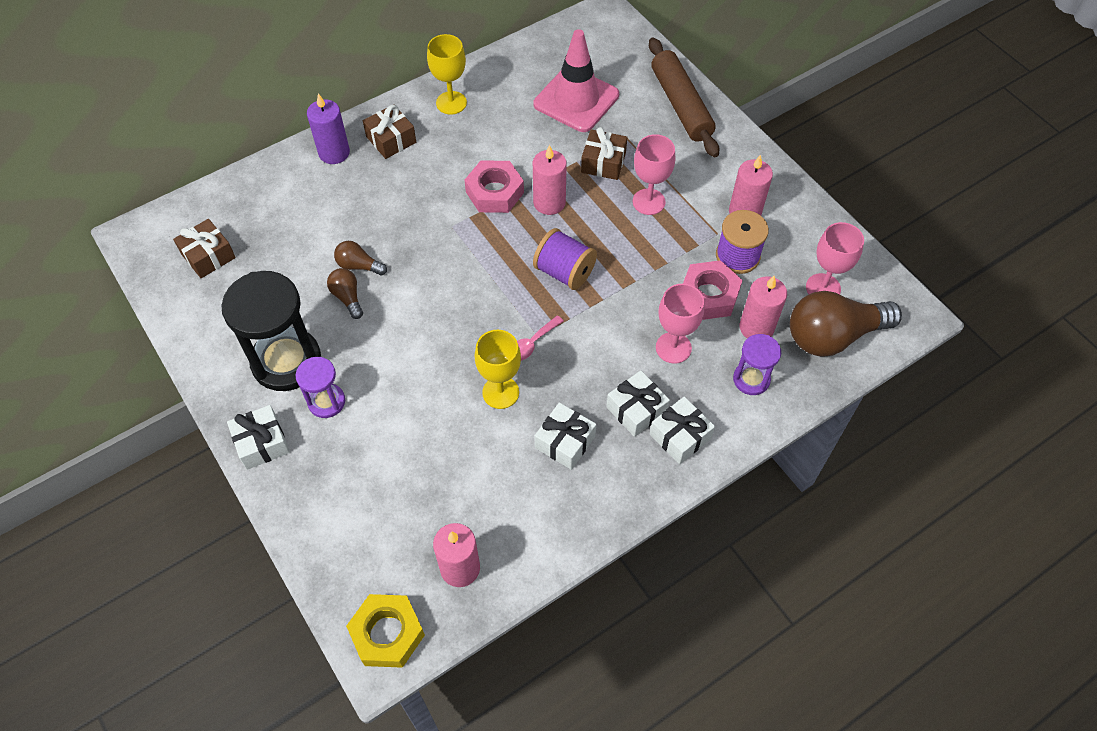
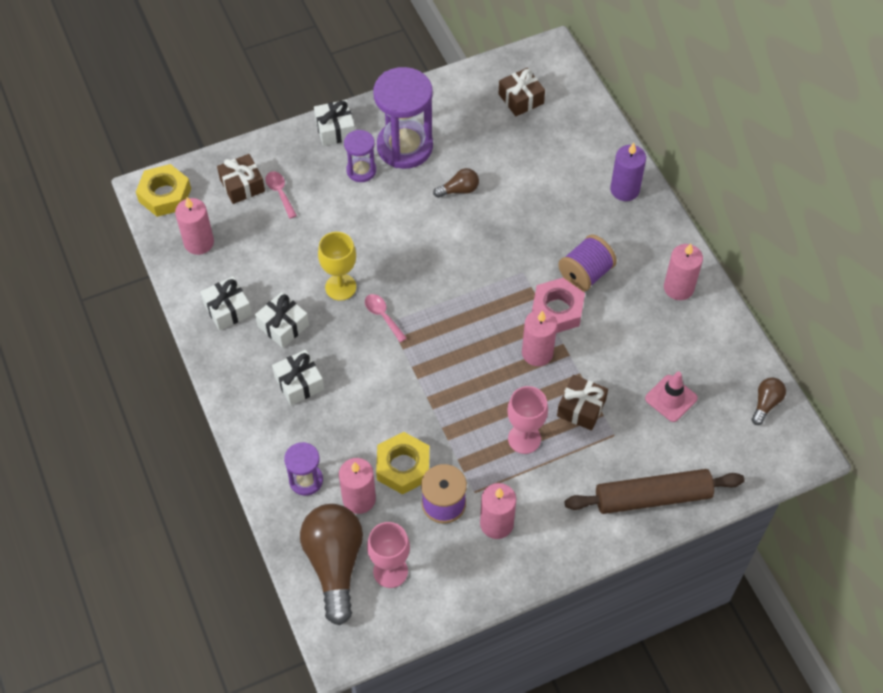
camera: 100 degrees right, 0 degrees up
black hourglass [221,271,321,391] -> purple hourglass [373,67,433,169]
brown light bulb [334,241,387,275] -> brown light bulb moved to [752,377,786,425]
brown gift [363,104,416,159] -> brown gift moved to [217,154,265,204]
yellow goblet [427,34,467,115] -> pink candle [664,244,703,300]
purple spool [533,228,597,290] -> purple spool moved to [558,235,617,292]
pink traffic cone [534,29,619,132] -> pink traffic cone [645,371,698,422], size x0.57
white gift [650,397,715,464] -> white gift moved to [200,276,252,331]
pink goblet [656,284,704,364] -> none
pink nut [683,260,743,320] -> yellow nut [376,432,430,494]
none -> pink spoon [266,171,297,219]

